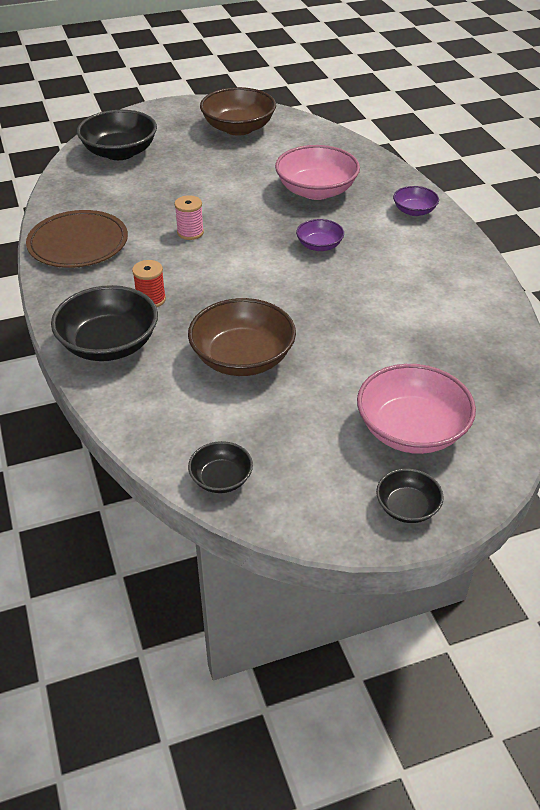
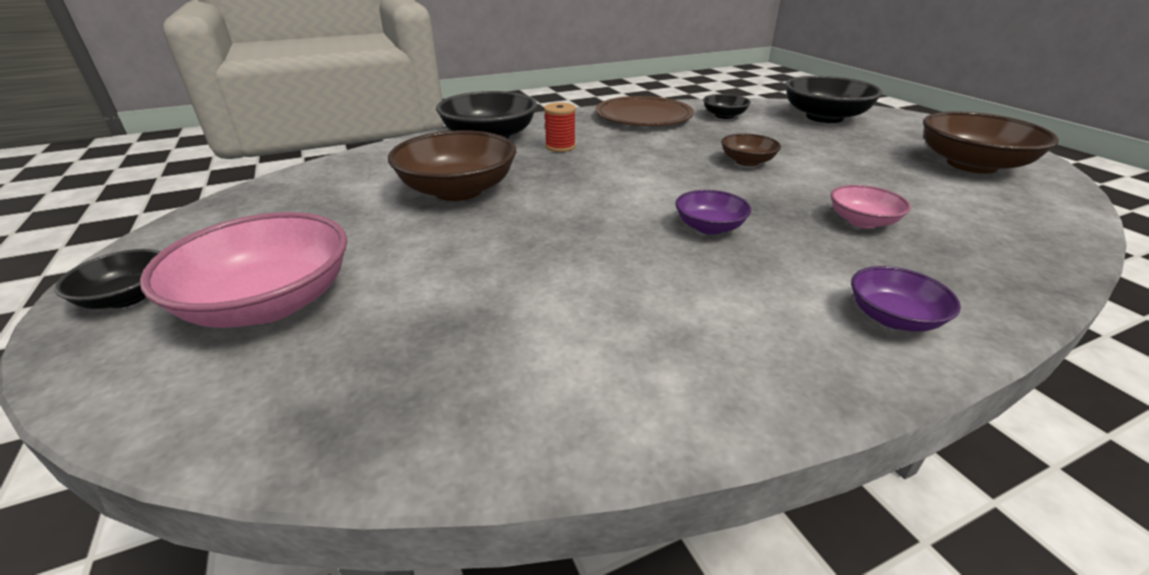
camera: 85 degrees right, 10 degrees down
pink spool [174,195,204,240] -> none
black bowl [188,441,253,493] -> black bowl moved to [703,94,751,119]
pink bowl [275,145,360,200] -> pink bowl [830,185,911,228], size x0.53
none -> brown bowl [721,134,781,166]

